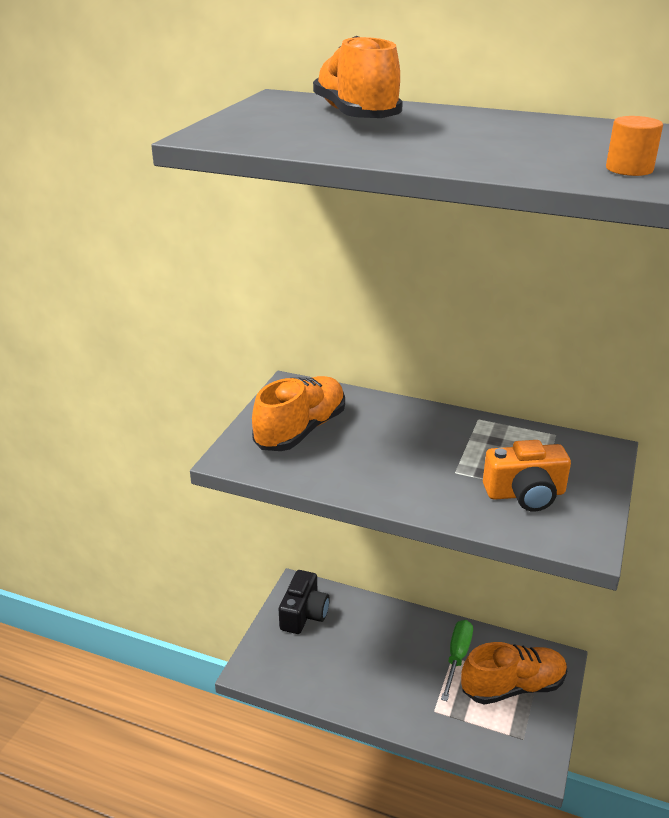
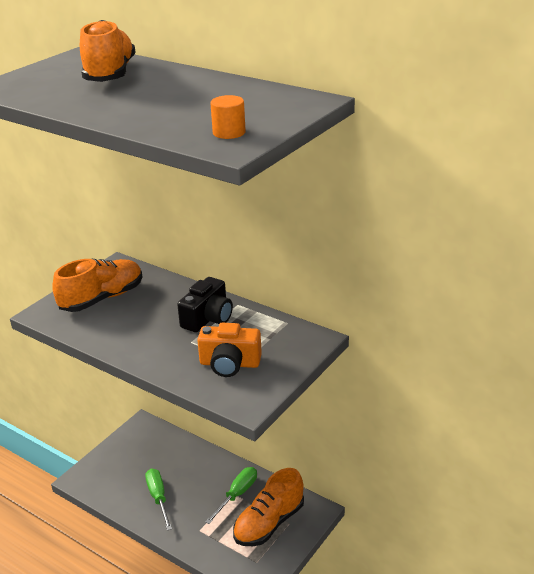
camera: 15 degrees right, 0 degrees up
black camera [279,570,330,634] -> black camera moved to [177,277,233,332]
orange shoe [461,642,567,705] -> orange shoe turned 135 degrees clockwise [233,468,304,546]
none -> green screwdriver [145,469,172,531]

